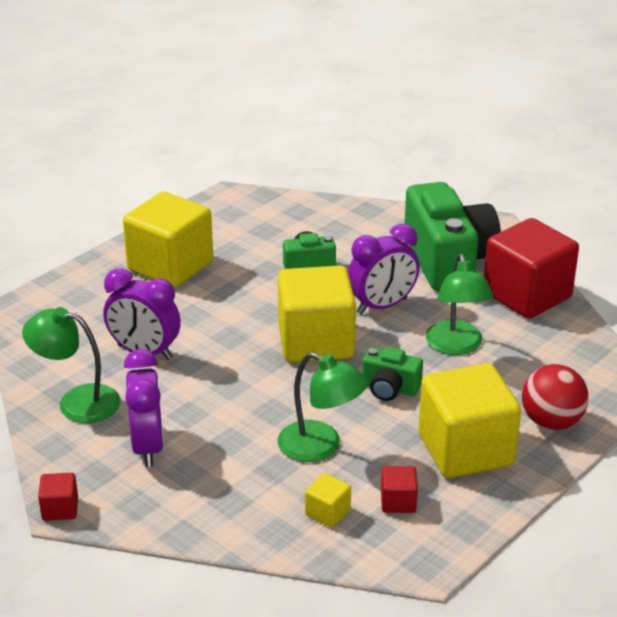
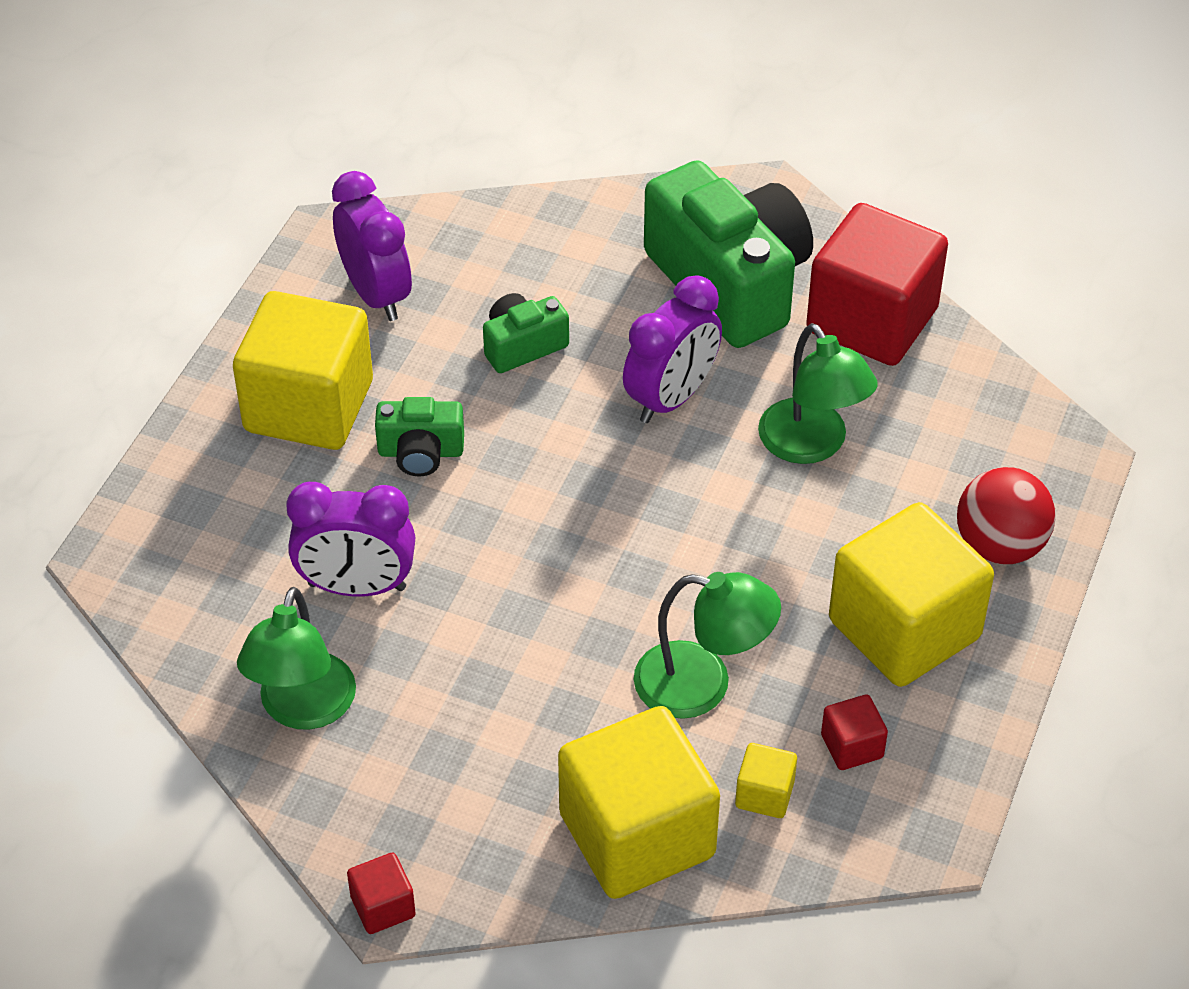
camera: 20 degrees left, 15 degrees up
green lamp [22,307,121,423] -> green lamp turned 75 degrees counterclockwise [237,587,356,730]
purple clock [124,349,164,467] -> purple clock moved to [332,171,412,321]
yellow cube [278,266,356,363] -> yellow cube moved to [558,706,720,899]
green camera [362,347,423,401] -> green camera moved to [375,397,464,476]

